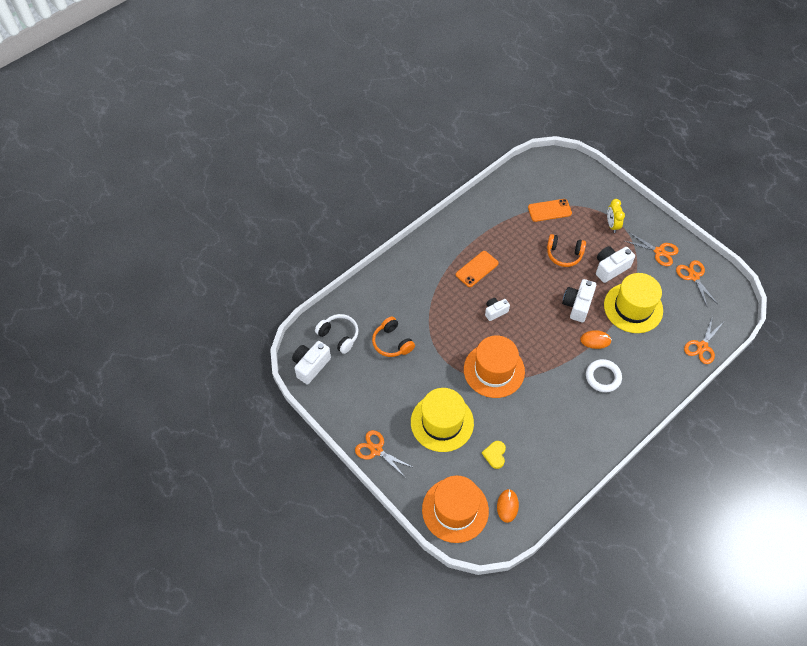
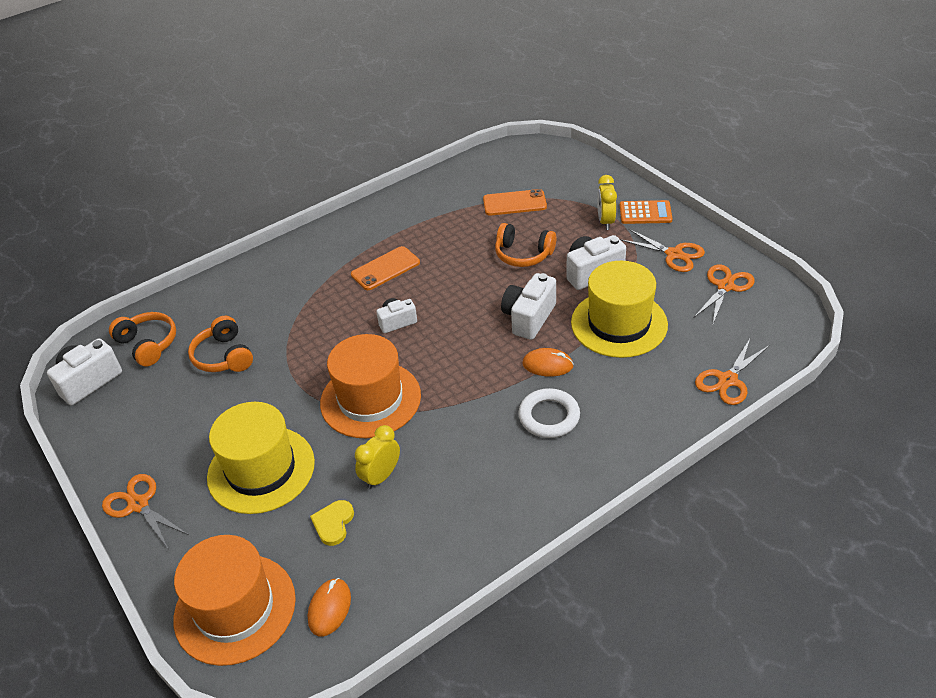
camera: 10 degrees right, 15 degrees down
white headphones [315,314,359,354] -> orange headphones [109,312,176,366]
orange scissors [676,260,718,308] -> orange scissors turned 45 degrees clockwise [694,264,755,323]
none -> yellow clock [355,425,400,489]
none -> orange calculator [620,200,673,224]

